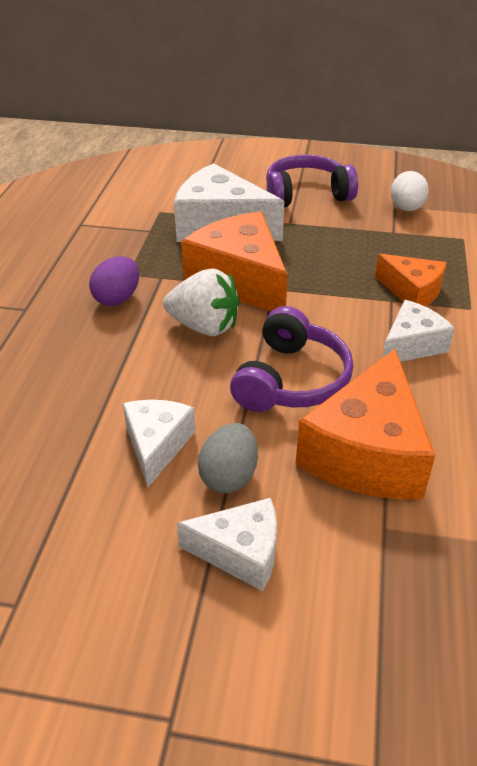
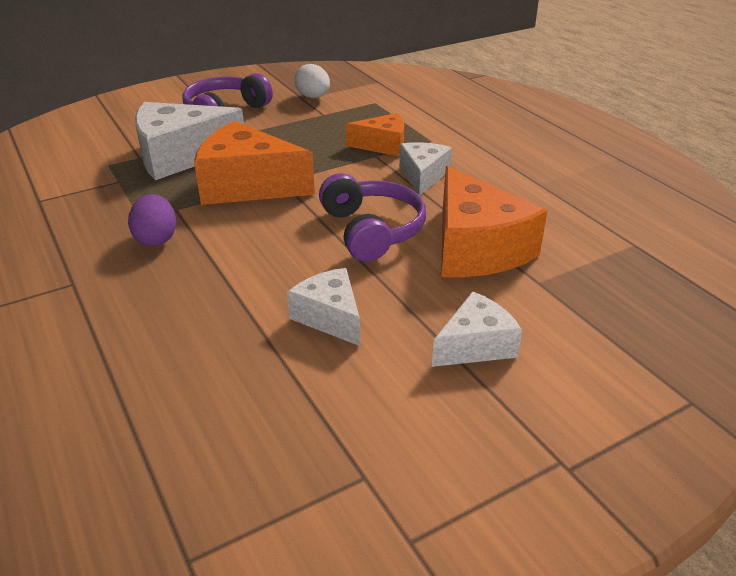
camera: 40 degrees left, 5 degrees down
white strawberry [163,269,239,336] -> none
grey egg [198,423,258,493] -> none

